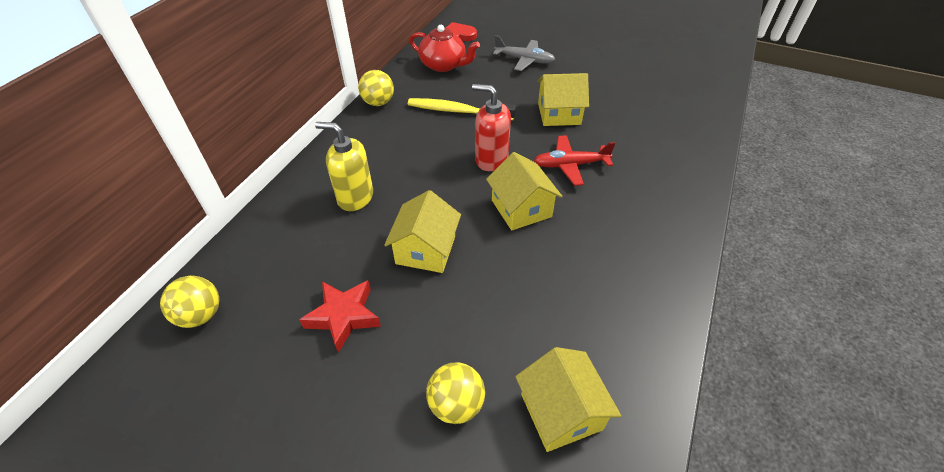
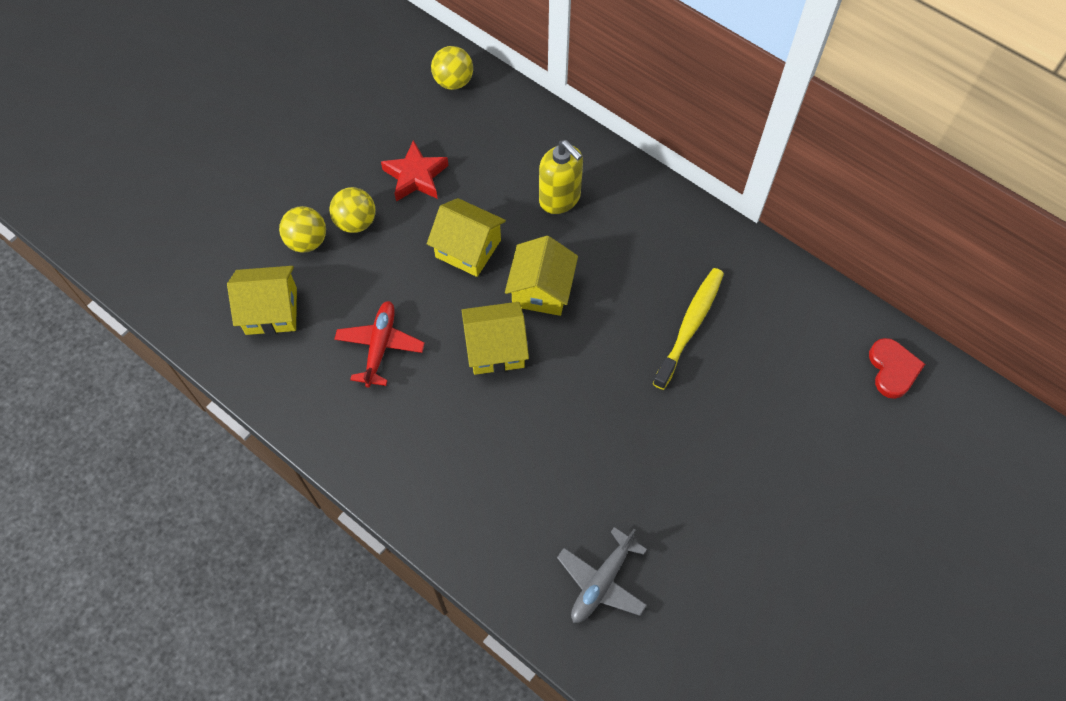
camera: 105 degrees right, 15 degrees up
yellow soap dispenser [315,122,373,211] -> yellow soap dispenser turned 105 degrees clockwise [539,140,583,214]
yellow ball [358,70,394,106] -> yellow ball moved to [330,187,376,233]
red teapot [409,25,480,72] -> none
red soap dispenser [472,84,511,171] -> none
grey plane [493,35,555,71] -> grey plane moved to [557,527,647,623]
red plane [534,135,615,186] -> red plane moved to [334,301,425,388]
yellow house [537,73,589,126] -> yellow house moved to [505,236,578,316]

